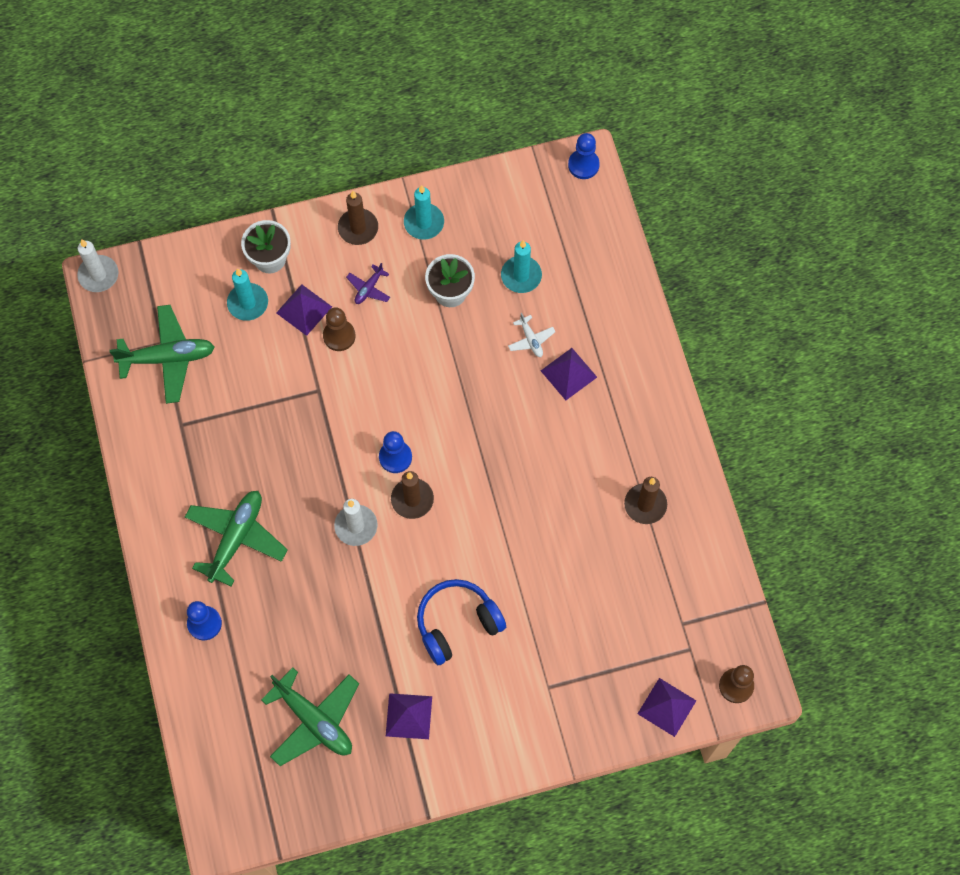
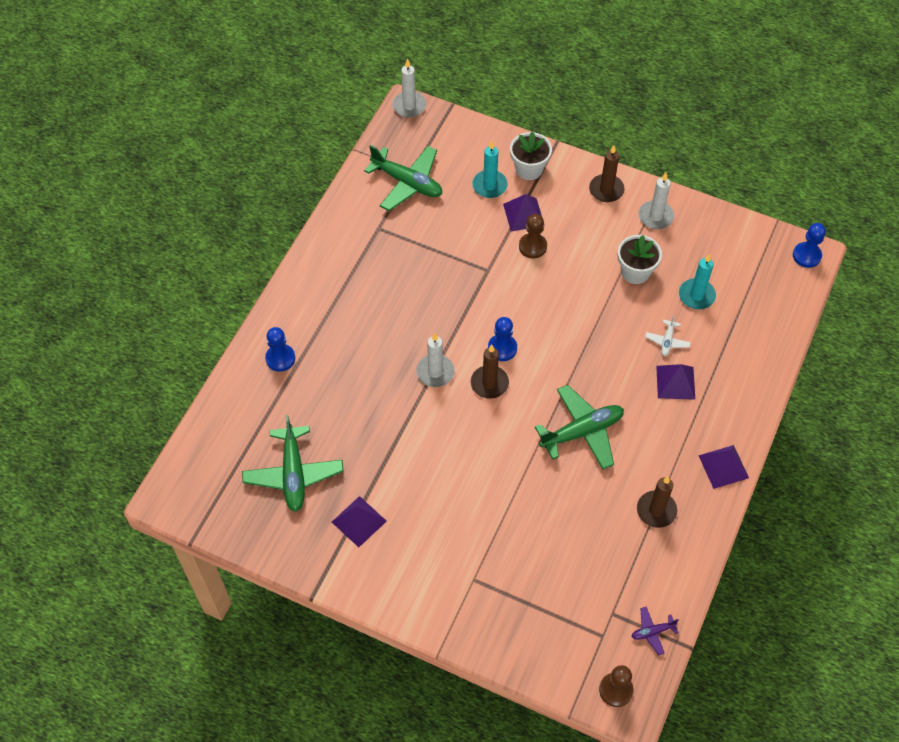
camera: 40 degrees right, 10 degrees down
green plane [185,491,288,587] -> green plane moved to [535,385,624,470]
purple plane [346,263,390,304] -> purple plane moved to [631,607,679,655]
turquoise candle [404,185,444,240] -> white candle [638,173,674,229]
blue headphones [417,579,506,665] -> none
purple pyramid [638,678,696,737] -> purple pyramid moved to [698,445,749,489]

